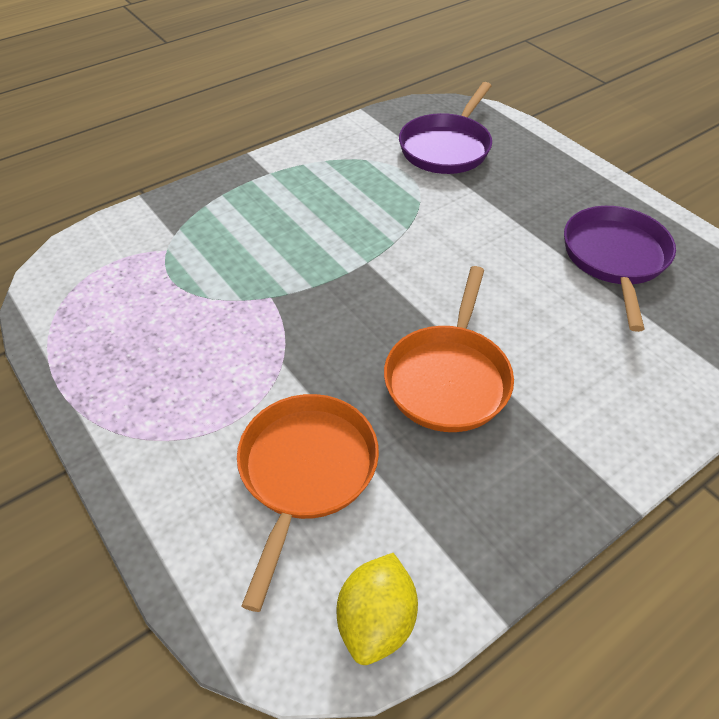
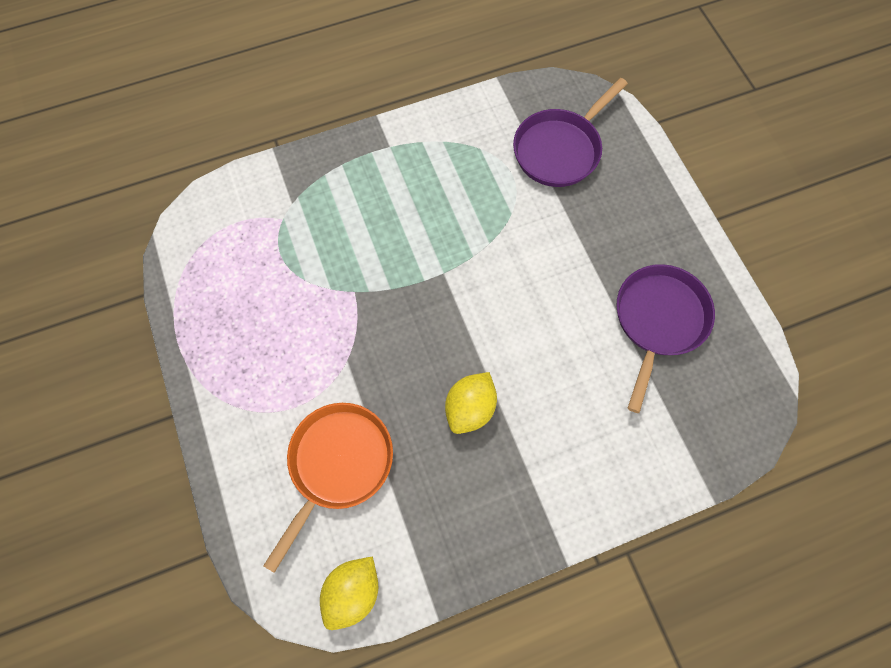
camera: 15 degrees right, 20 degrees up
orange pan [384,266,514,432] -> yellow lemon [445,372,497,434]

